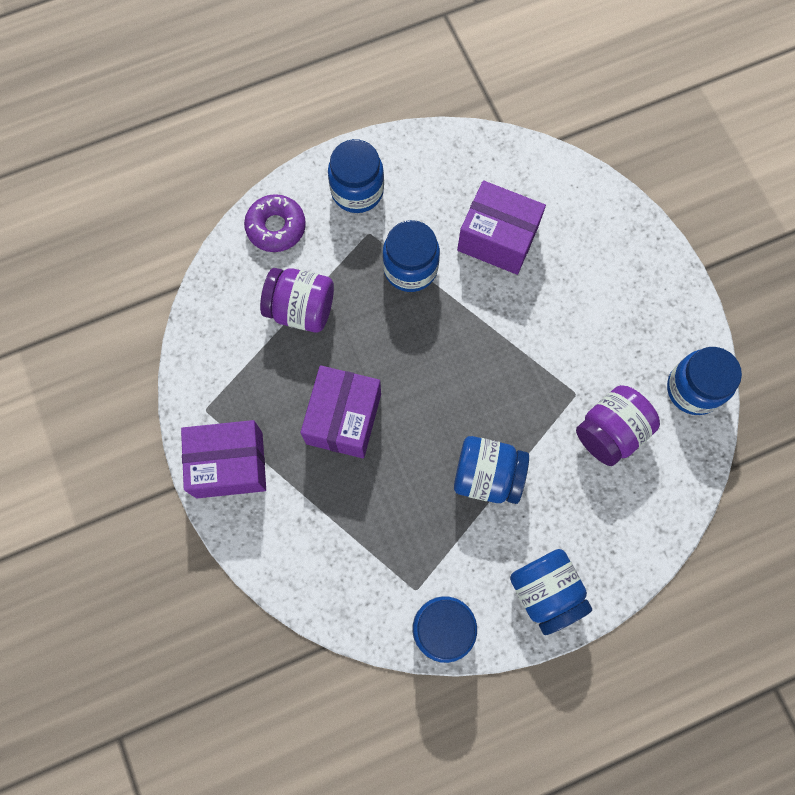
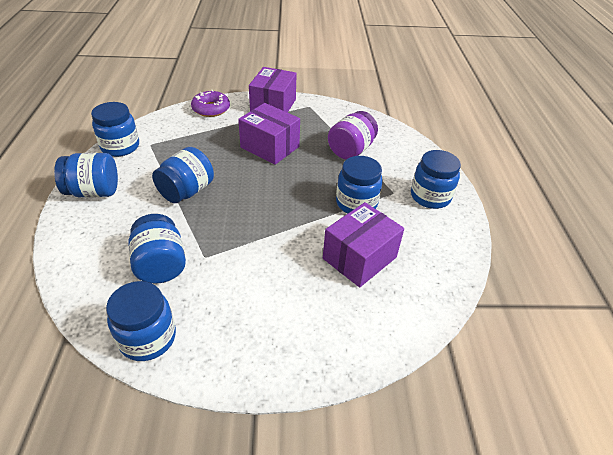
camera: 110 degrees right, 30 degrees down
purple donut [244,194,306,252] -> purple donut moved to [191,90,230,117]
purple jar [576,385,660,466] -> blue jar [128,214,186,284]

